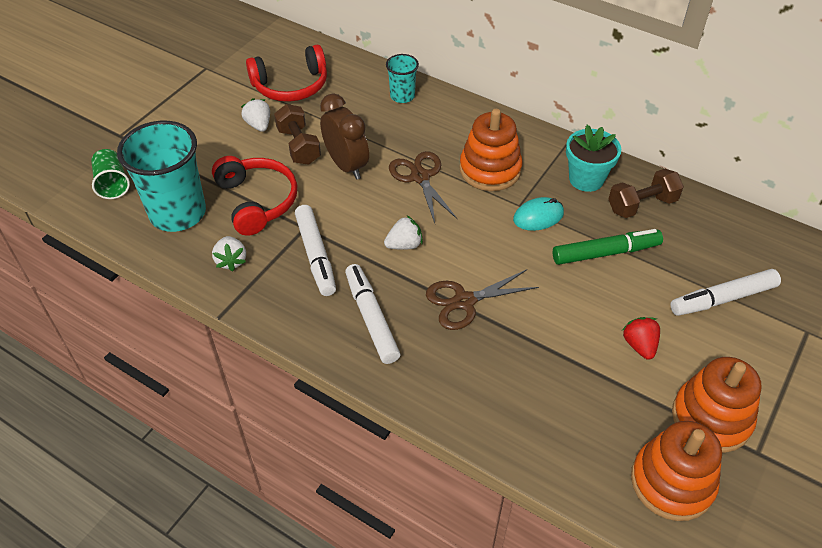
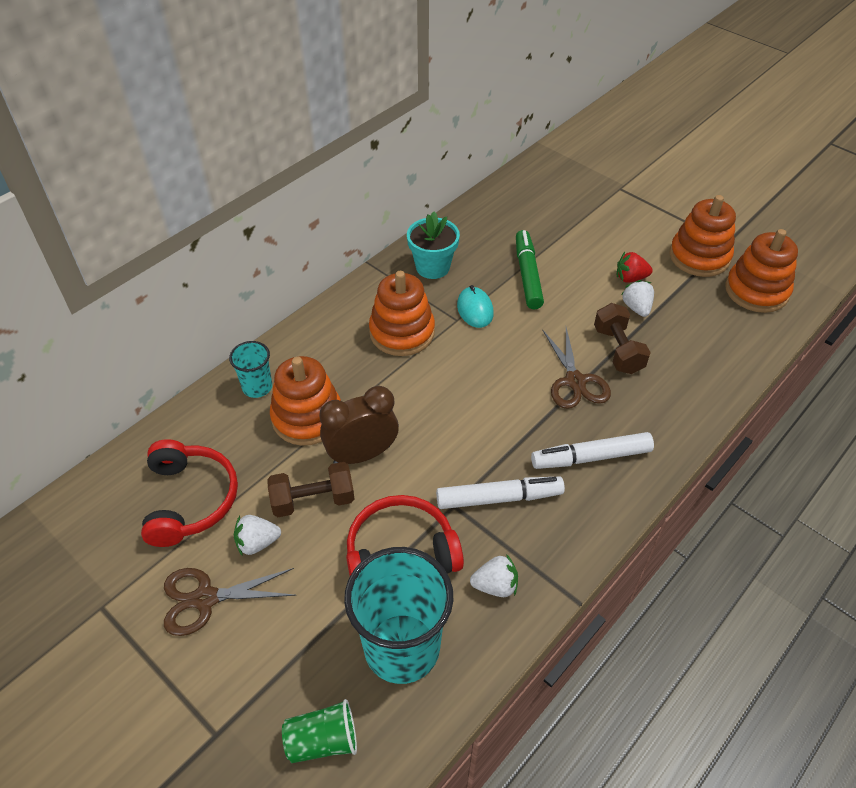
camera: 80 degrees left, 0 degrees up
white strawberry [384,216,423,250] -> white strawberry moved to [621,280,654,317]
brown scissors [389,151,457,223] -> brown scissors moved to [164,568,297,636]
brown dumbbell [608,169,684,218] -> brown dumbbell moved to [594,303,651,374]
white marker [670,269,781,316] -> none
none -> orange stacking toy [270,356,341,446]

